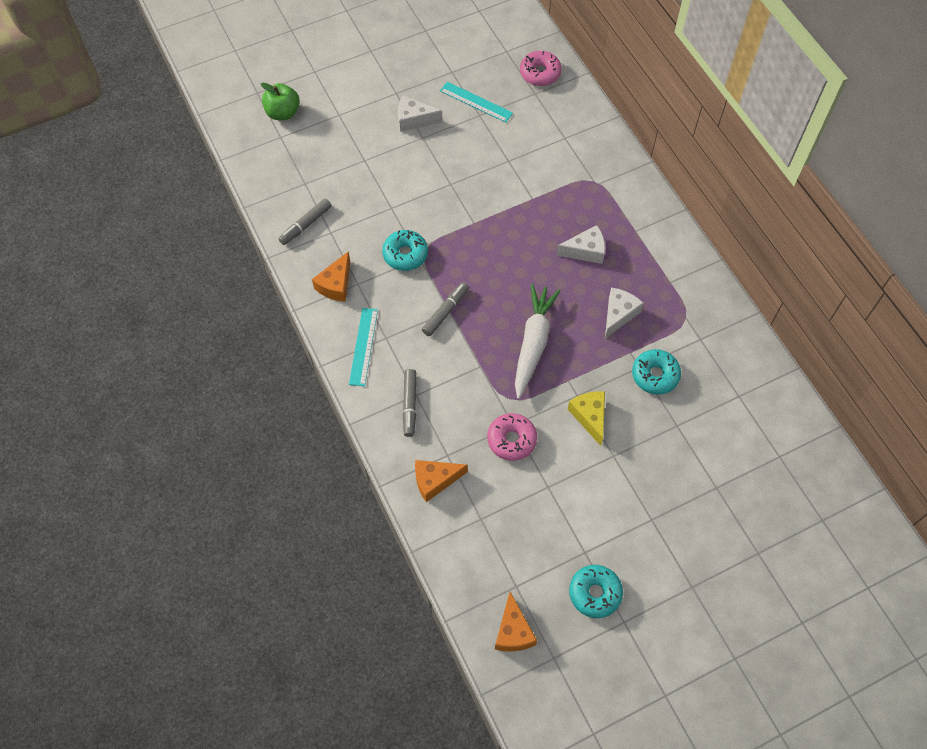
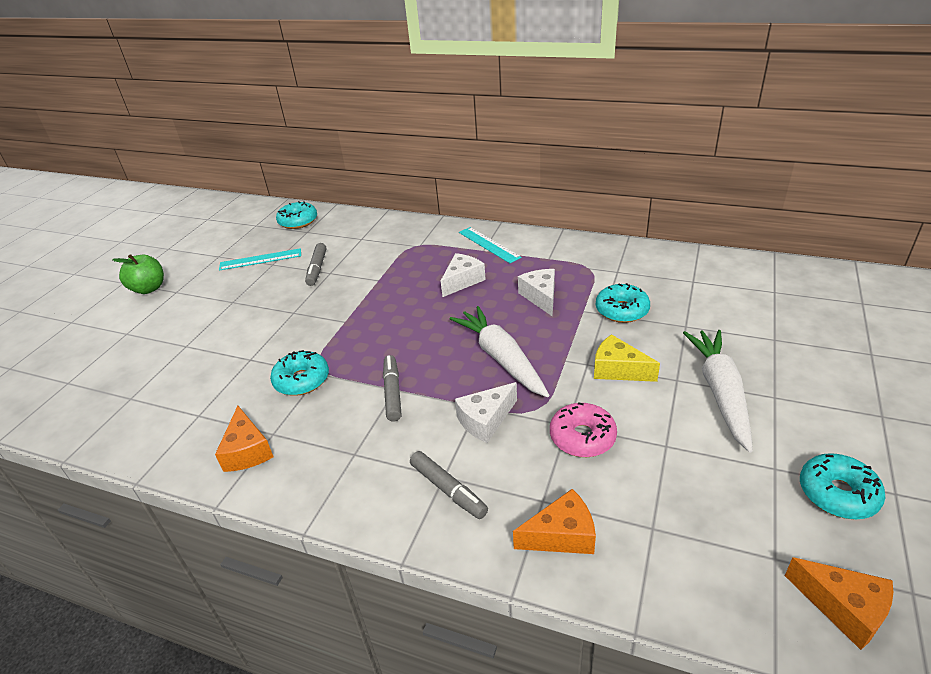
camera: 40 degrees left, 25 degrees down
green apple [261,83,300,120] -> green apple moved to [112,254,164,294]
grey marker [278,198,332,245] -> grey marker moved to [305,243,326,286]
turquoise ruler [349,308,378,386] -> turquoise ruler moved to [459,227,522,263]
white cheese [398,95,442,132] -> white cheese moved to [455,382,517,443]
orange cheese [415,460,468,502] -> orange cheese turned 135 degrees counterclockwise [513,489,596,554]
pink donut [520,51,562,86] -> turquoise donut [276,201,317,229]
none -> white carrot [683,330,753,453]

